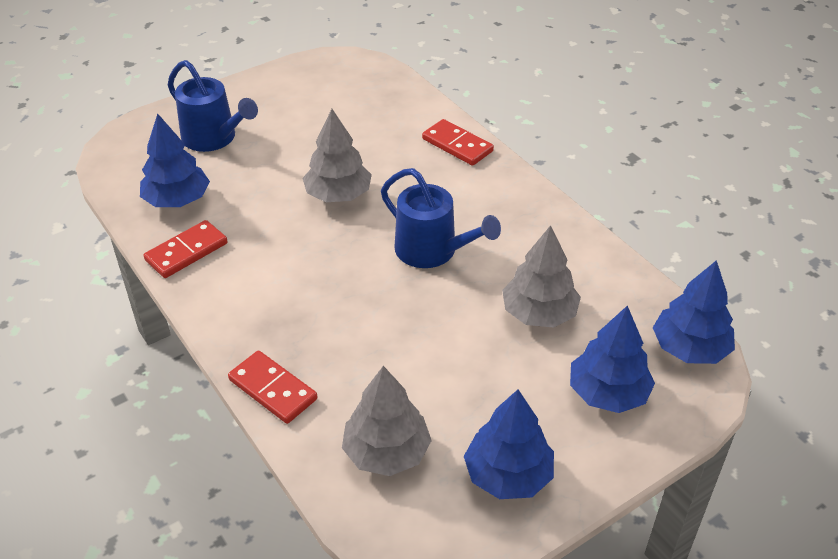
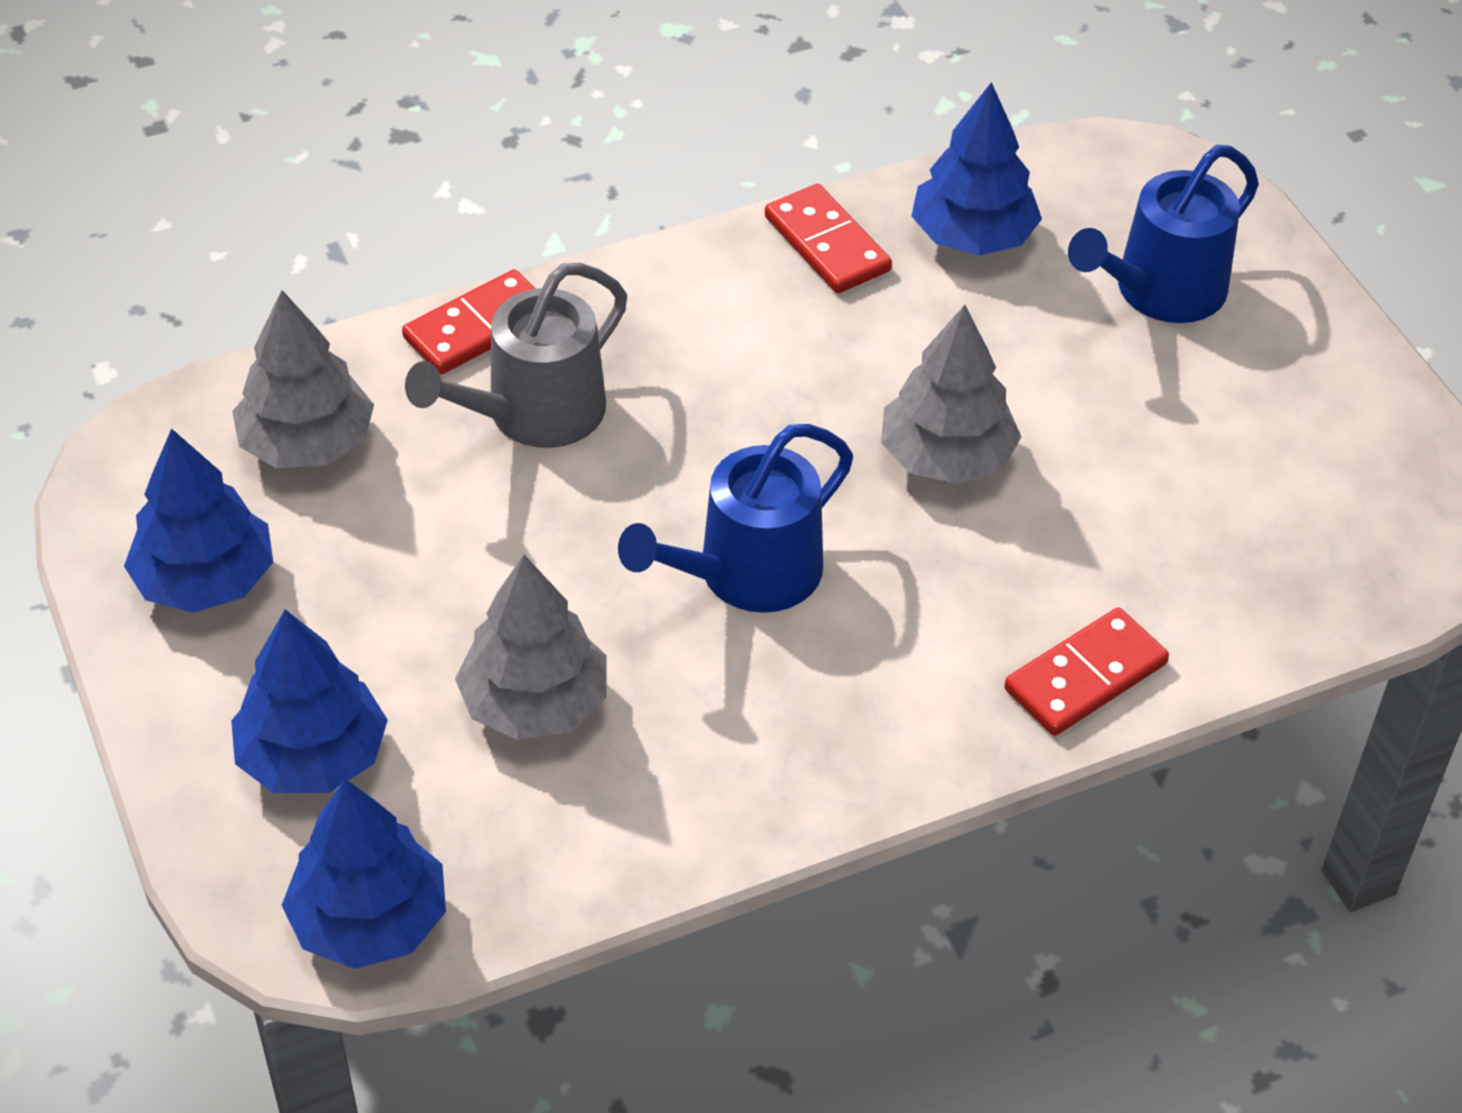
camera: 100 degrees right, 5 degrees up
none -> grey watering can [405,263,627,448]

